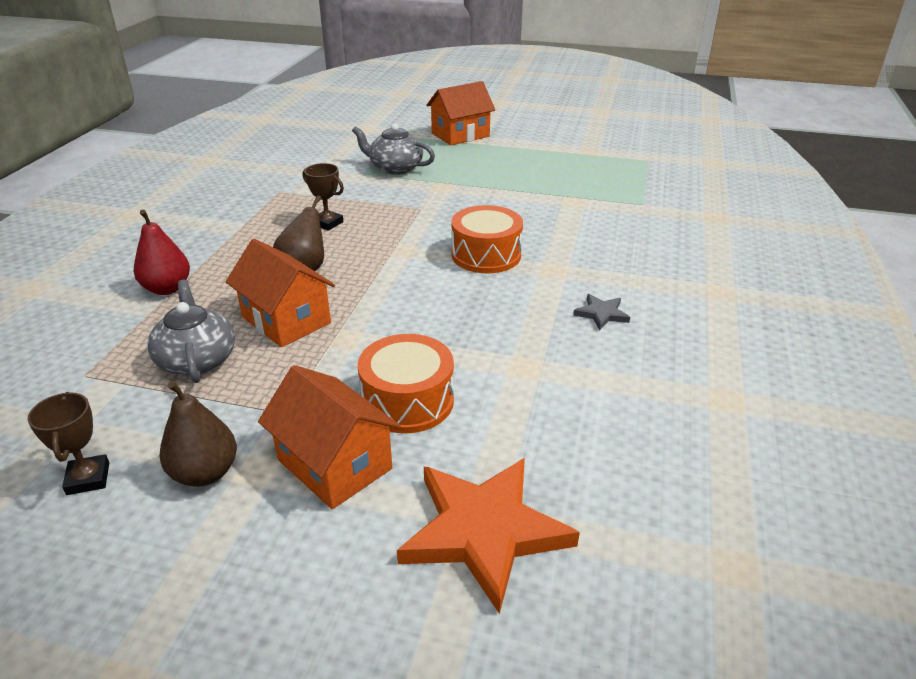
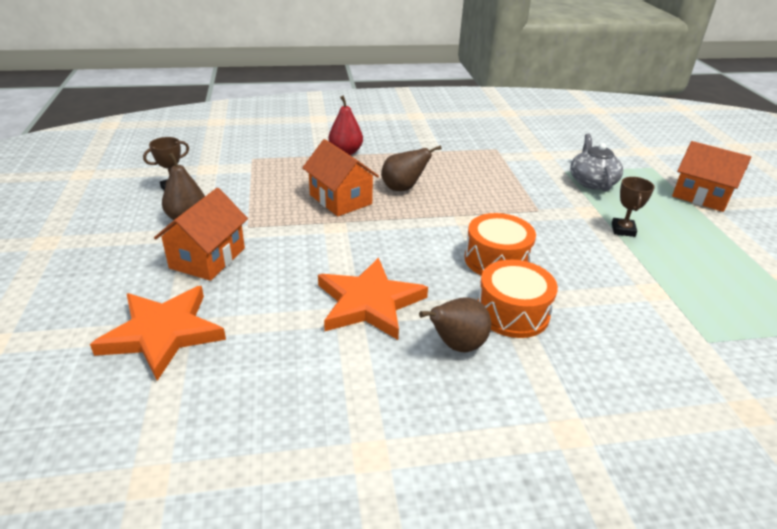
camera: 65 degrees right, 0 degrees up
grey teapot [147,279,235,383] -> none
orange house [226,239,335,347] -> orange house turned 60 degrees counterclockwise [302,139,379,216]
brown trophy [303,163,344,231] -> brown trophy moved to [612,177,655,237]
orange drum [358,334,454,433] -> orange drum moved to [478,260,558,338]
grey star [573,294,630,330] -> brown pear [419,297,491,352]
none -> orange star [318,258,428,340]

